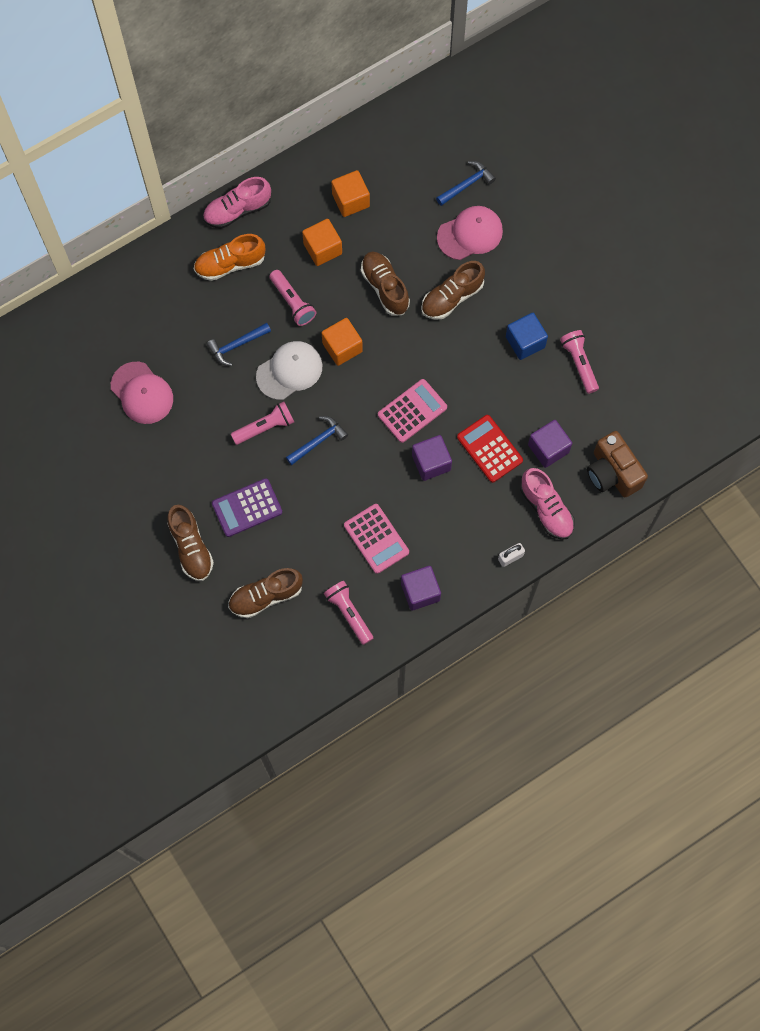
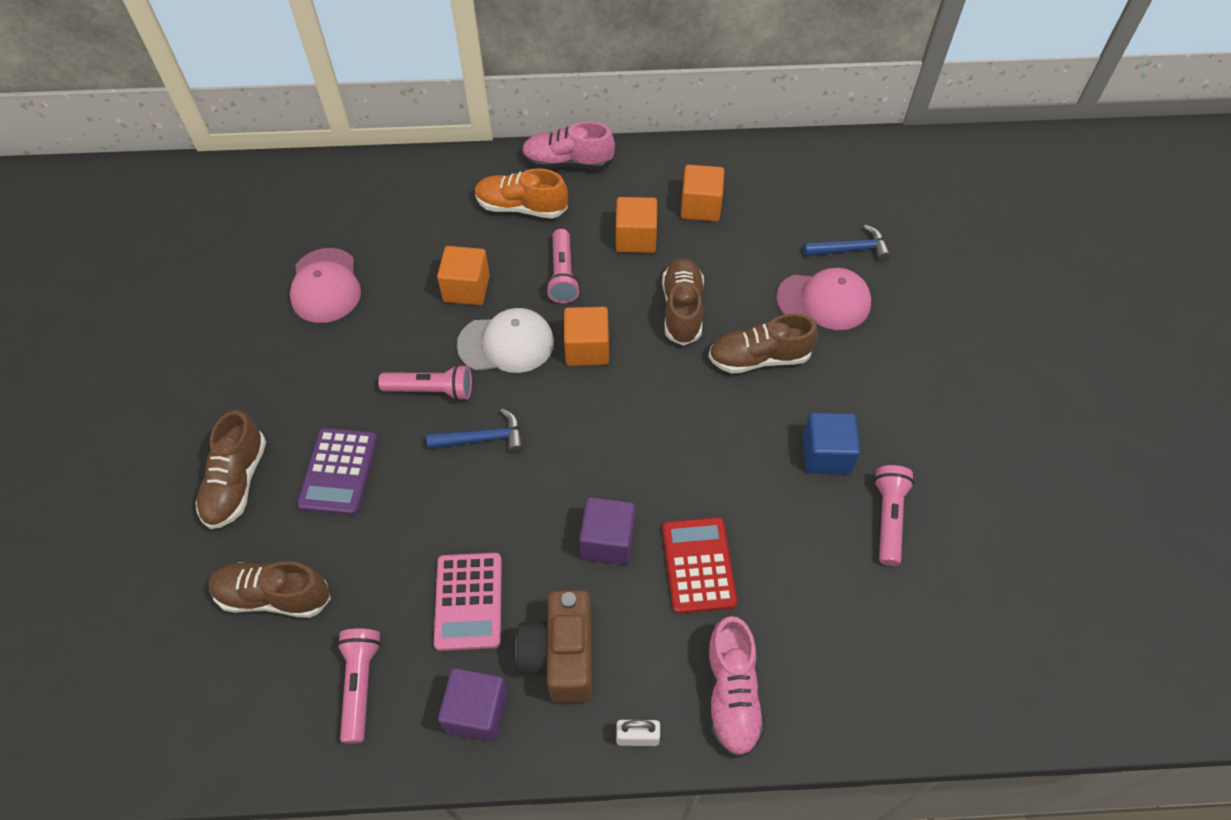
camera: 30 degrees right, 15 degrees down
blue hammer [207,323,271,366] -> orange cube [437,246,490,305]
purple calculator [212,478,282,537] -> purple calculator turned 90 degrees counterclockwise [297,428,378,515]
pink calculator [378,379,447,443] -> none
purple cube [528,420,572,468] -> none
brown camera [587,431,648,497] -> brown camera moved to [516,590,592,703]

